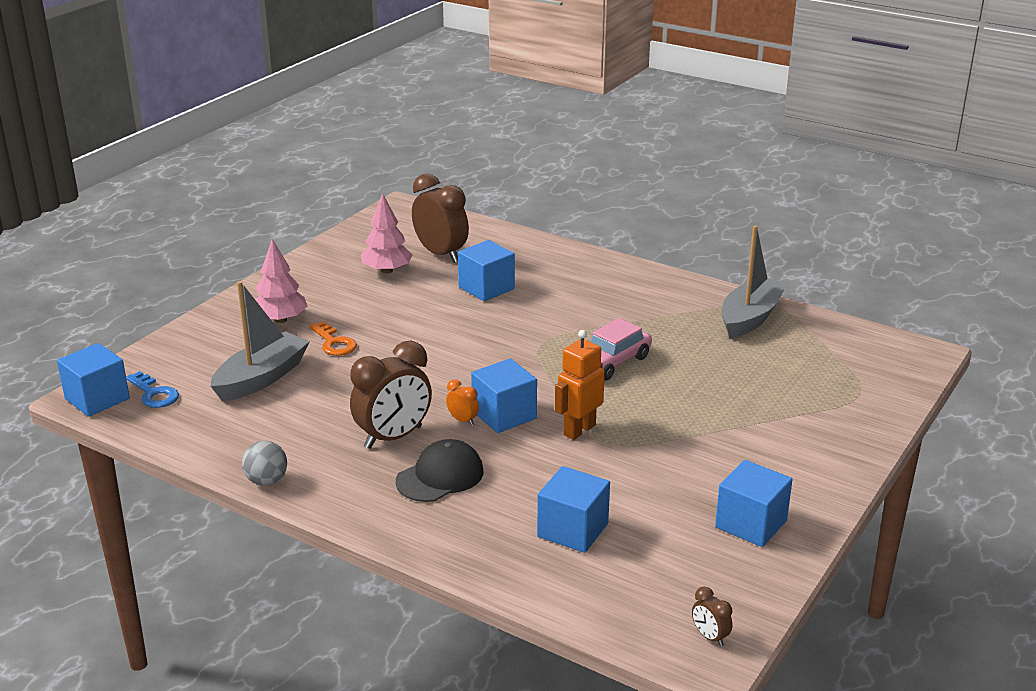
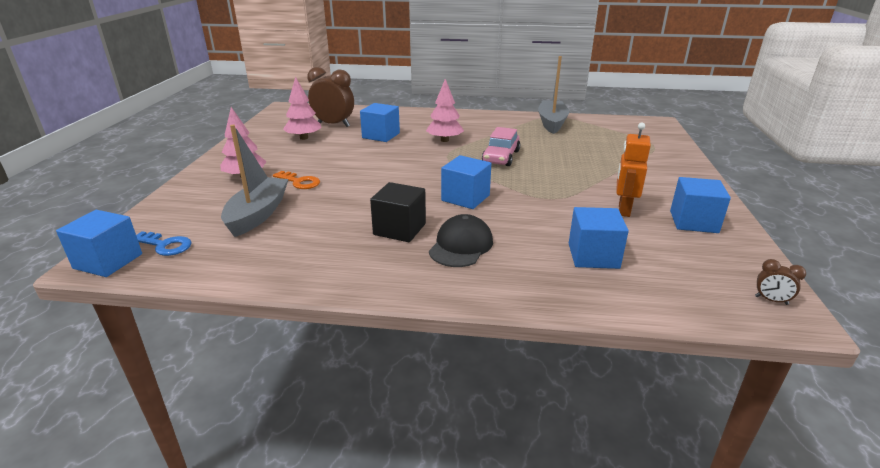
camera: 25 degrees left, 0 degrees up
grey ball [242,441,287,486] -> none
brown clock [350,340,432,449] -> black cube [370,182,426,242]
orange clock [446,379,479,426] -> none
orange robot [555,330,605,440] -> orange robot moved to [616,123,651,217]
none -> pink tree [426,79,464,142]

